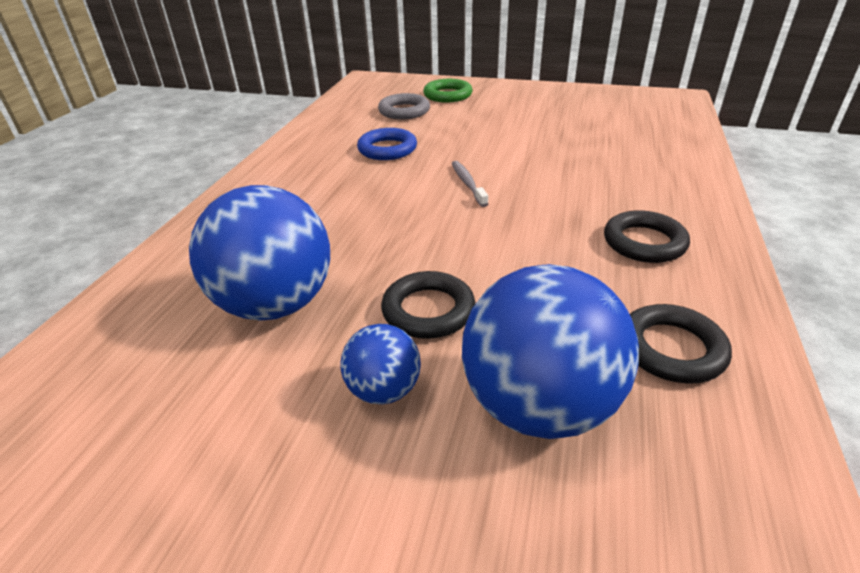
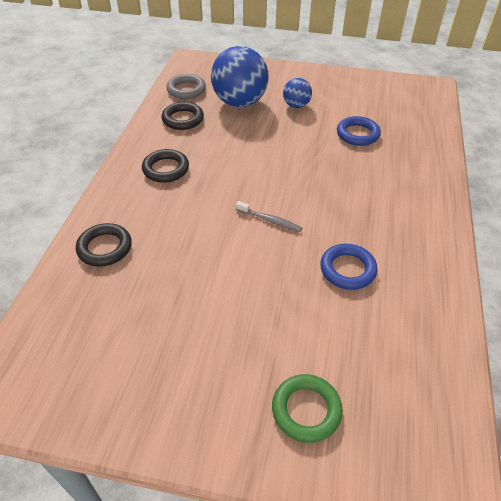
camera: 175 degrees right, 10 degrees up
blue ball [189,185,330,321] -> blue ring [337,116,381,146]
grey ring [378,93,430,120] -> grey ring moved to [166,74,206,99]
black ring [381,271,475,339] -> black ring moved to [76,223,131,267]
grey toothbrush [452,161,488,207] -> grey toothbrush turned 45 degrees counterclockwise [236,201,302,232]

